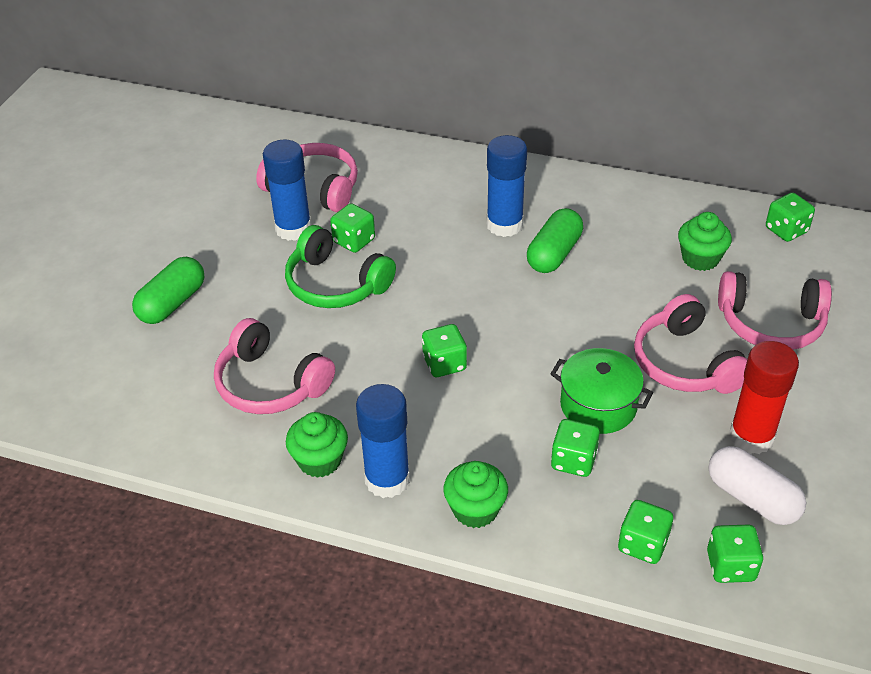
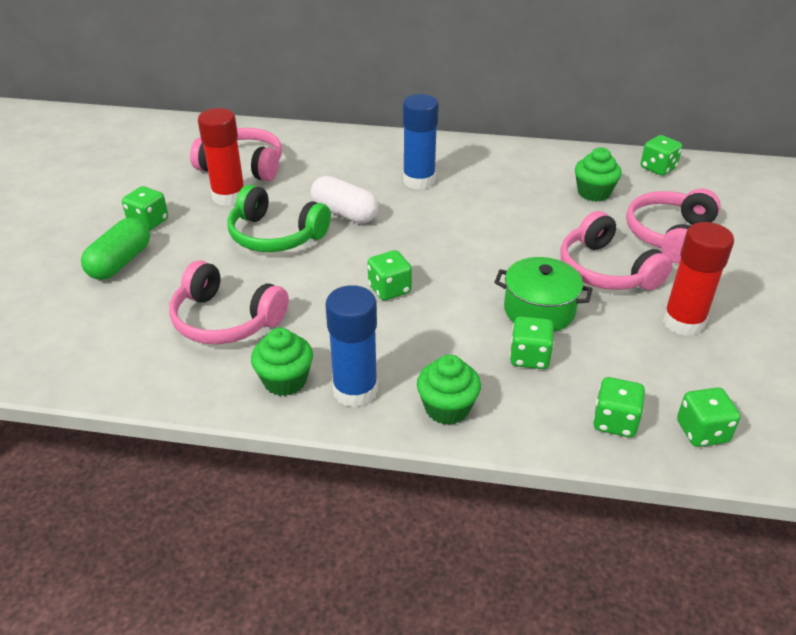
camera: 10 degrees left, 5 degrees down
blue glue stick [263,139,312,241] -> red glue stick [198,108,245,206]
green dice [330,203,375,253] -> green dice moved to [122,186,168,231]
green capsule [527,208,583,273] -> none
white capsule [708,446,806,525] -> white capsule moved to [311,176,379,223]
pink headphones [718,271,832,350] -> pink headphones turned 120 degrees clockwise [626,189,721,264]

